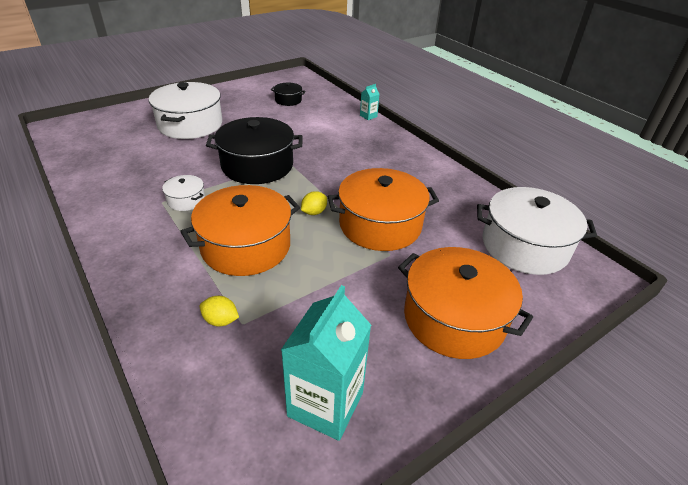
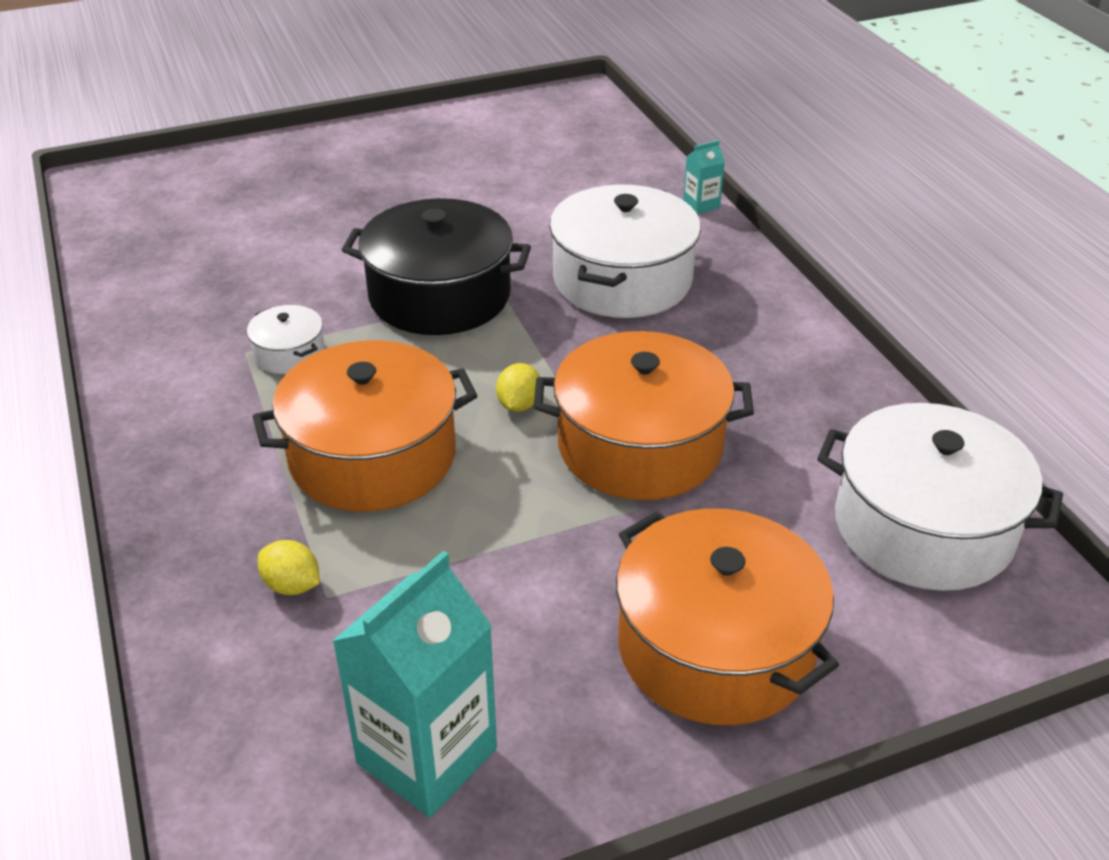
camera: 15 degrees right, 0 degrees up
white pot [149,82,222,139] -> white pot moved to [549,184,701,318]
black pot [271,83,306,106] -> none
yellow lemon [301,191,327,215] -> yellow lemon turned 45 degrees counterclockwise [496,363,540,412]

